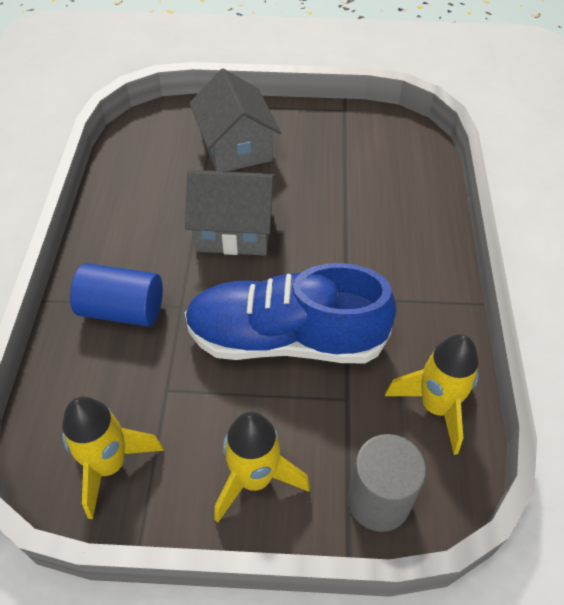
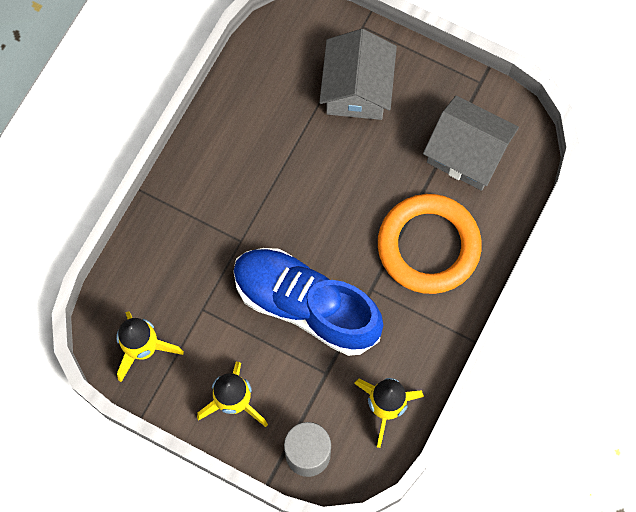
camera: 25 degrees right, 20 degrees up
blue cylinder [70,263,163,327] -> none
grey house [185,170,276,256] -> grey house moved to [423,96,519,191]
none -> orange ring [378,194,482,294]

